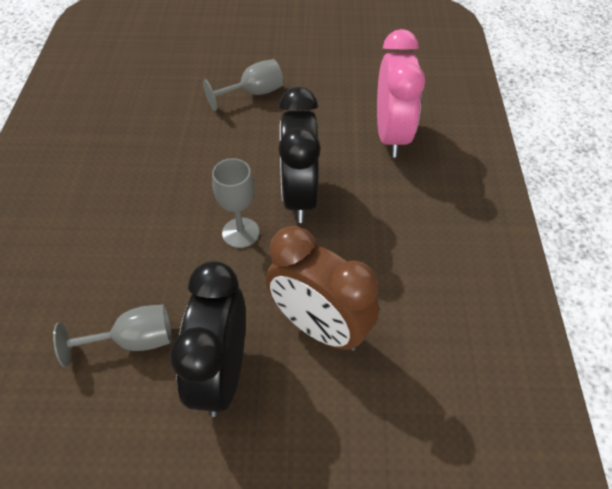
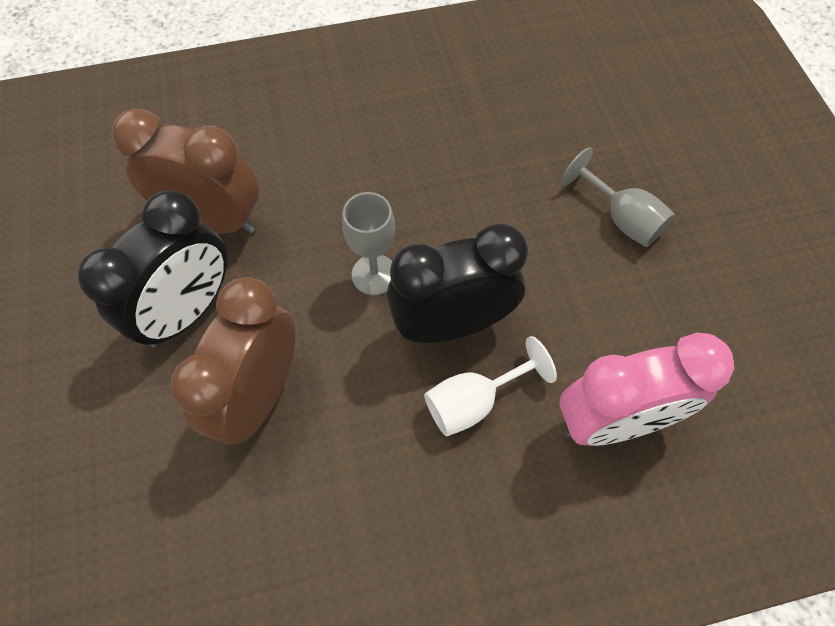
camera: 75 degrees right, 10 degrees up
grey goblet [53,304,172,367] -> brown clock [112,109,259,234]
black clock [169,261,246,417] -> black clock turned 135 degrees clockwise [77,190,228,348]
none -> white goblet [424,336,557,437]

